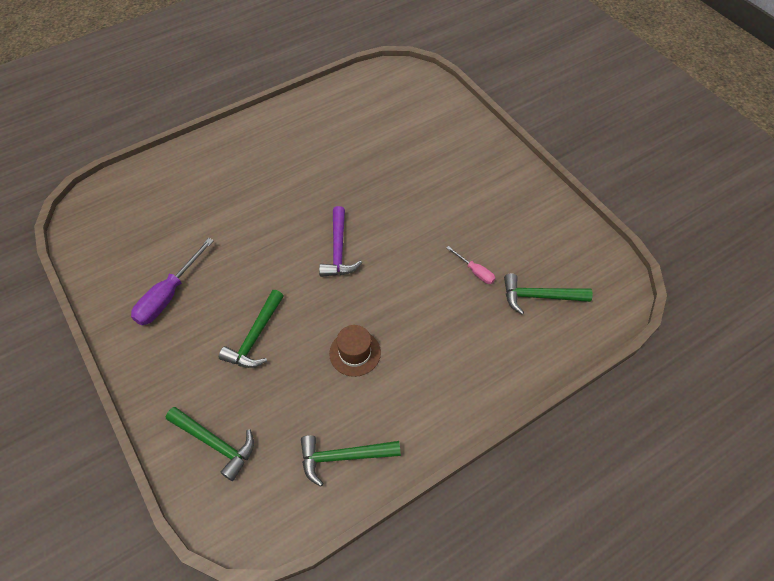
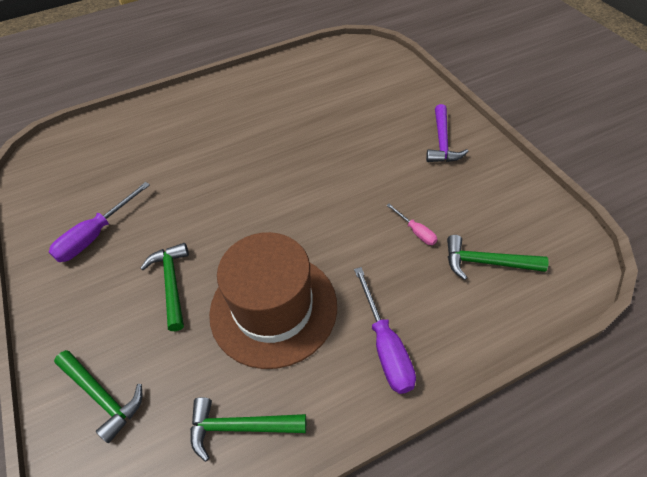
camera: 10 degrees right, 5 degrees down
green hammer [219,290,284,368] -> green hammer turned 135 degrees clockwise [140,243,189,331]
purple hammer [319,206,362,277] -> purple hammer moved to [426,104,469,162]
brown hat [329,325,381,377] -> brown hat [209,232,337,369], size x2.25
none -> purple screwdriver [354,267,416,394]

